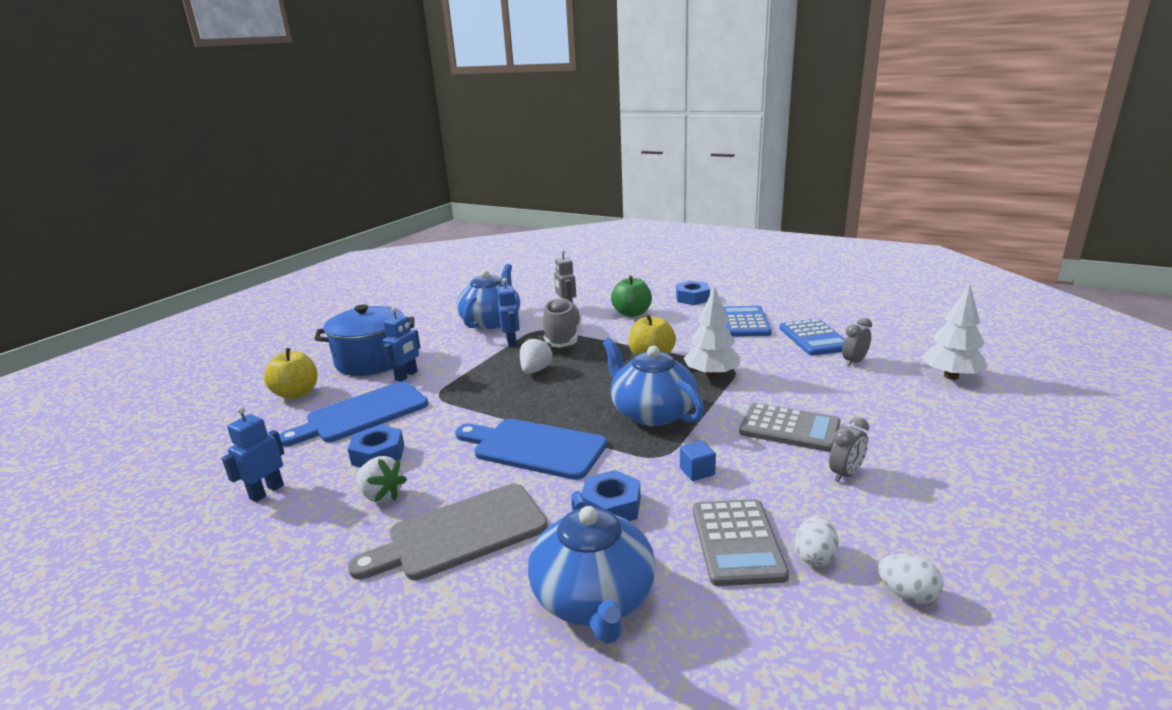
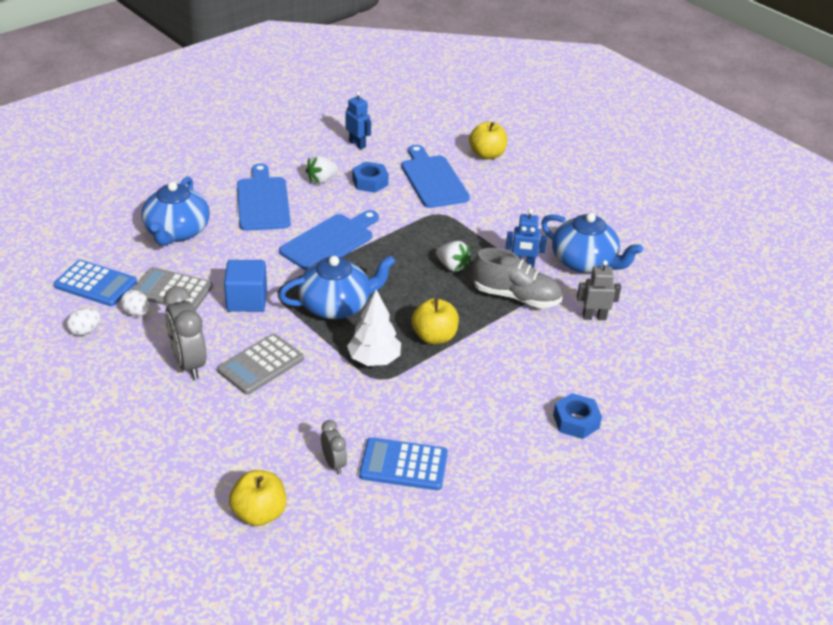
camera: 105 degrees right, 15 degrees up
blue pot [314,304,414,376] -> none
grey cutting board [348,484,548,580] -> blue cutting board [237,164,291,231]
blue robot [383,307,421,381] -> none
blue teapot [528,491,656,644] -> blue teapot turned 90 degrees counterclockwise [142,177,210,246]
blue nut [581,470,641,521] -> none
green apple [611,276,652,317] -> none
blue cube [680,441,716,481] -> blue cube [224,260,267,312], size x1.95
blue calculator [723,306,772,337] -> blue calculator moved to [54,260,137,306]
grey clock [829,417,869,482] -> grey clock [164,286,206,379], size x1.83
white tree [922,284,988,380] -> yellow apple [229,470,287,526]

